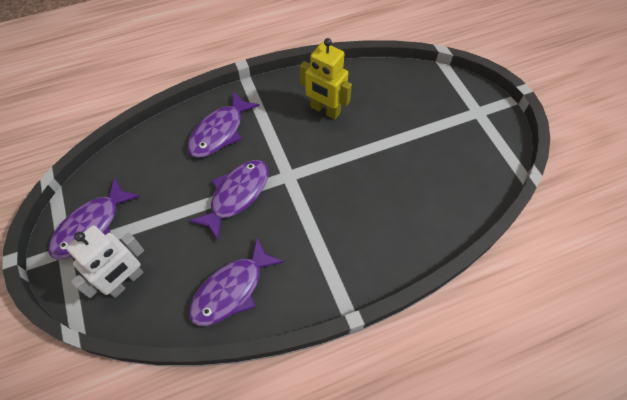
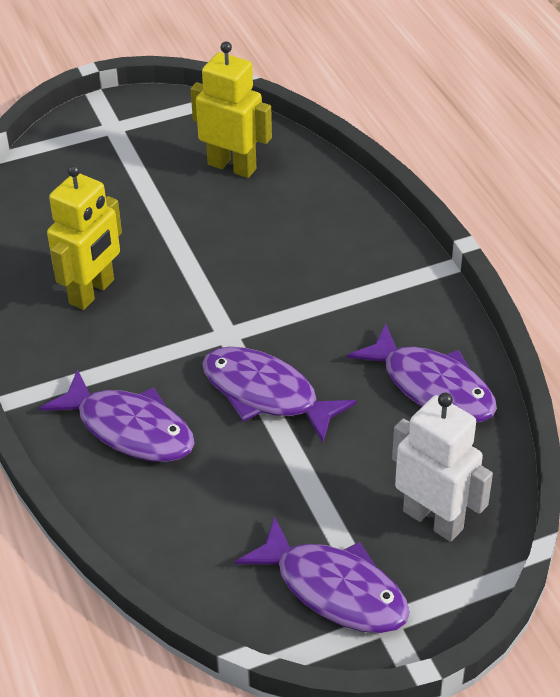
camera: 90 degrees left, 15 degrees down
none -> yellow robot [191,41,272,178]

